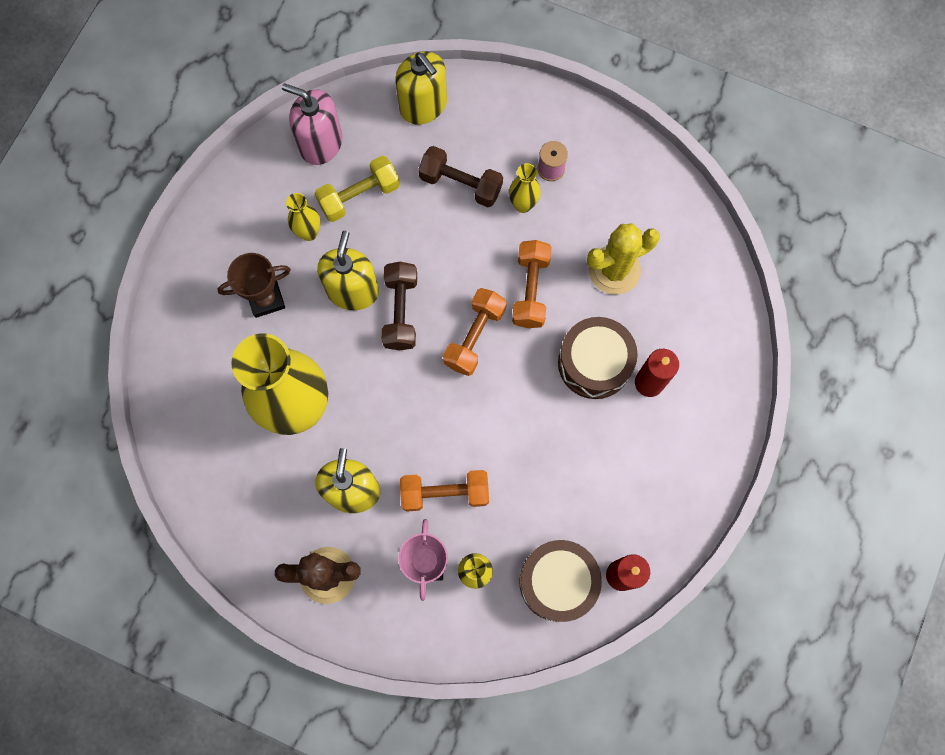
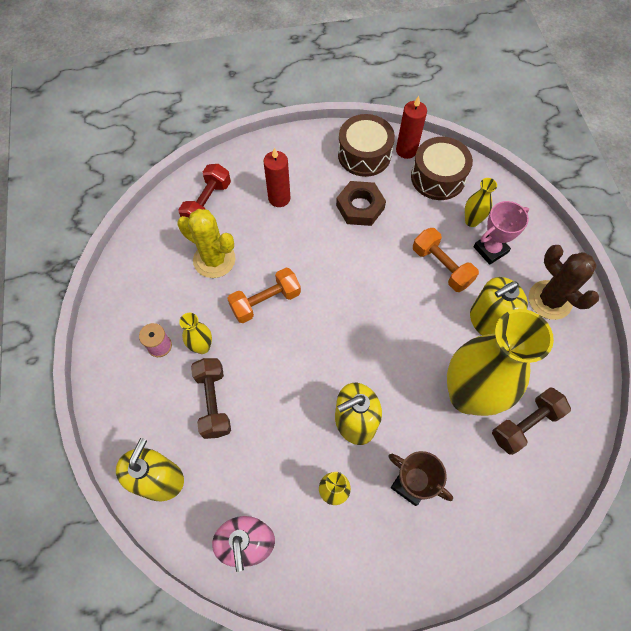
camera: 125 degrees left, 10 degrees down
yellow dumbbell [314,156,400,222] -> none
brown dumbbell [382,262,417,350] -> brown dumbbell moved to [492,387,571,455]
orange dumbbell [443,288,507,376] -> none
brown drum [558,317,638,399] -> brown drum moved to [338,114,395,177]
none -> red dumbbell [178,164,231,218]
none -> brown nut [336,181,386,226]

